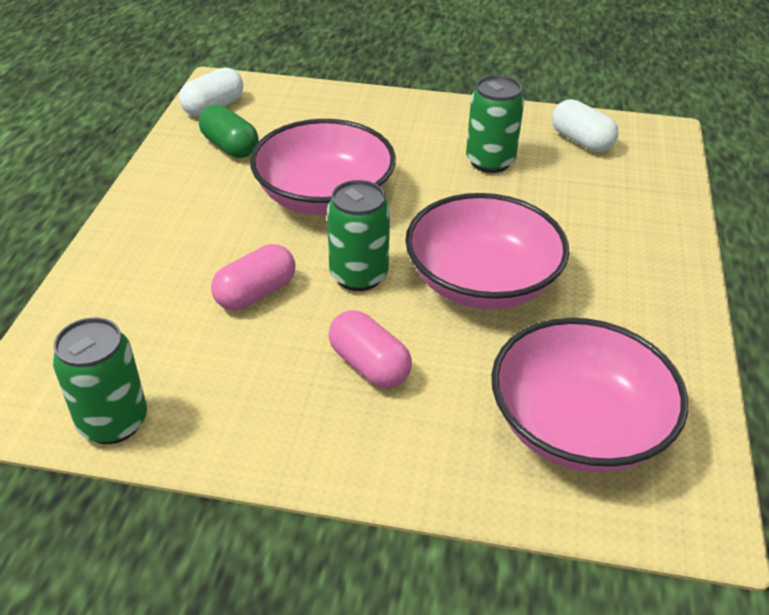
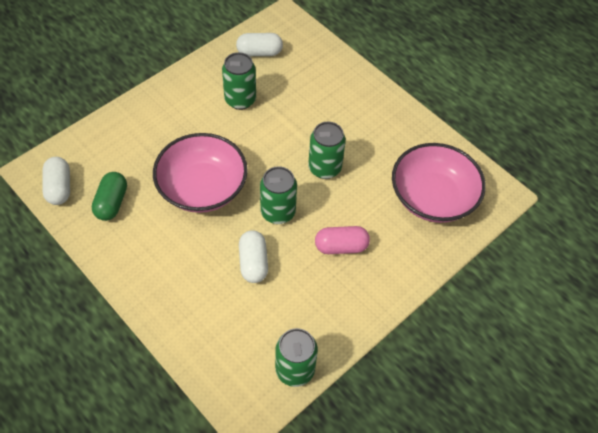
camera: 55 degrees left, 15 degrees up
green capsule [199,105,259,158] -> green capsule turned 75 degrees counterclockwise [92,172,127,221]
pink capsule [211,244,296,310] -> white capsule [239,230,268,283]
pink bowl [405,193,569,309] -> green can [308,122,346,179]

